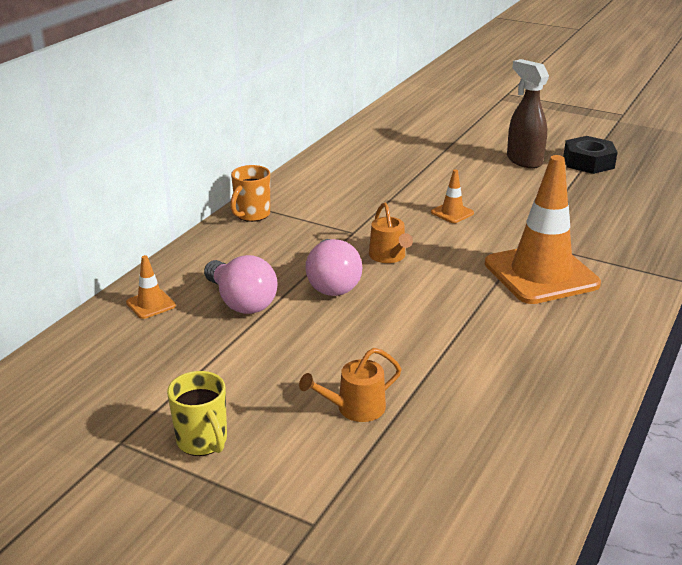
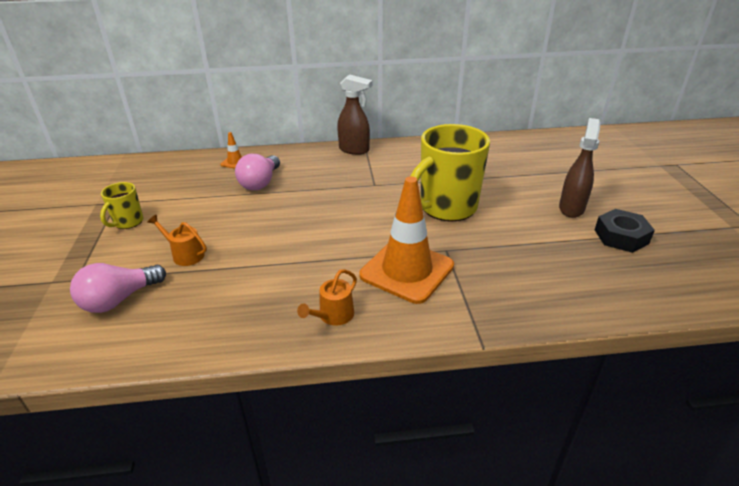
camera: 55 degrees right, 5 degrees up
orange mug [230,165,270,222] -> brown spray bottle [337,74,372,155]
pink light bulb [305,239,362,296] -> pink light bulb moved to [70,263,166,313]
orange watering can [369,202,413,263] -> orange watering can moved to [297,269,357,326]
orange traffic cone [431,169,474,223] -> yellow mug [411,124,490,221]

